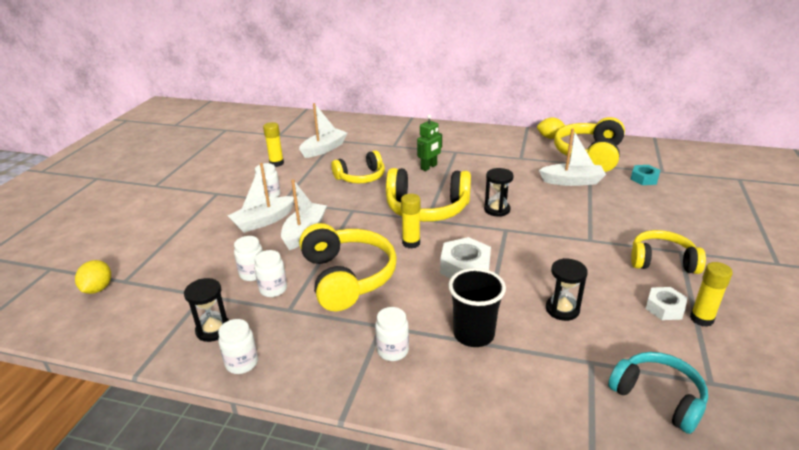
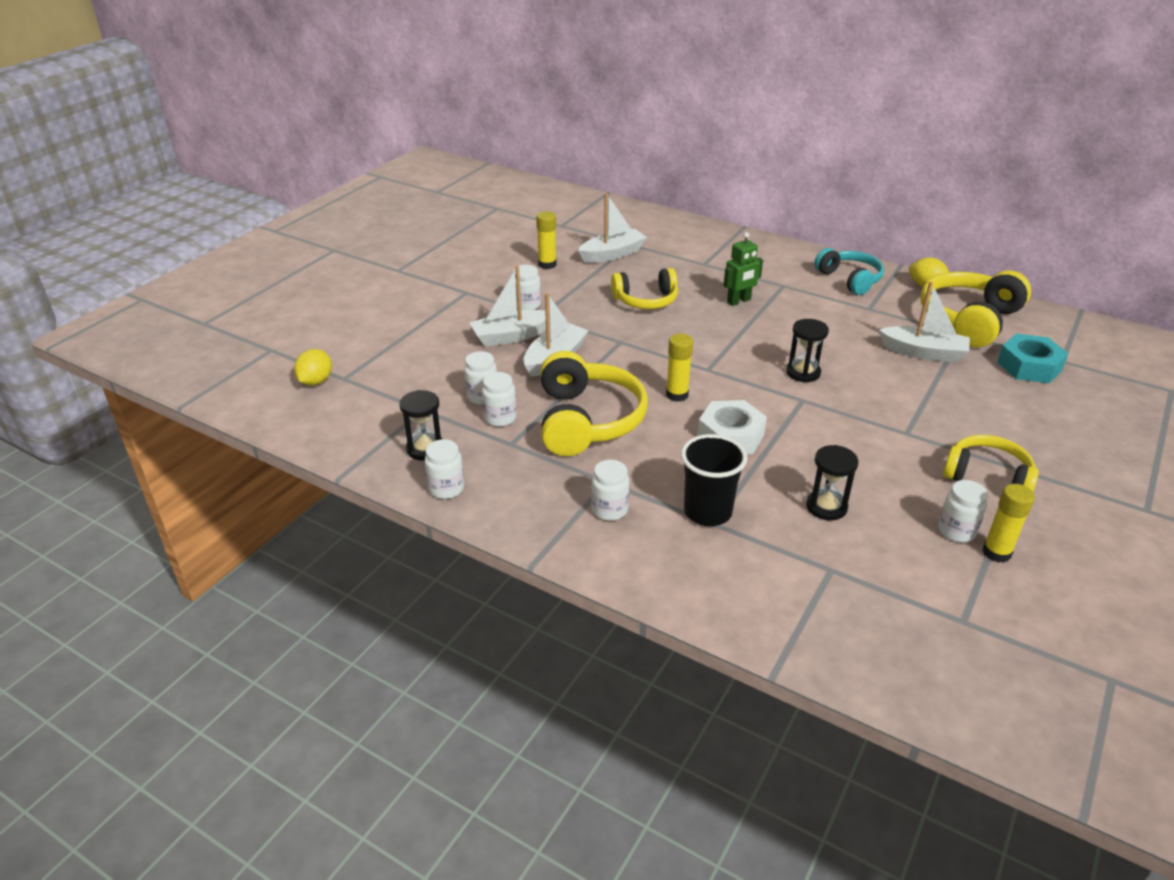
camera: 15 degrees right, 5 degrees up
yellow headphones [386,168,471,222] -> none
turquoise headphones [608,352,708,434] -> turquoise headphones moved to [814,248,884,295]
turquoise nut [630,165,660,185] -> turquoise nut [997,334,1069,383], size x1.55
white nut [645,287,688,320] -> white jar [938,480,988,542]

